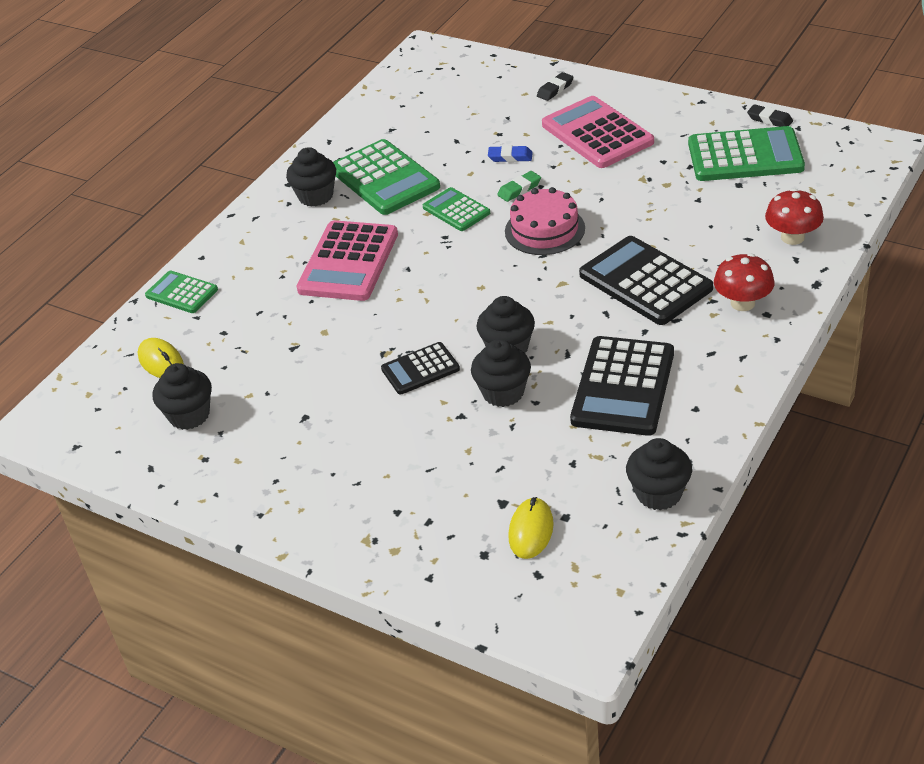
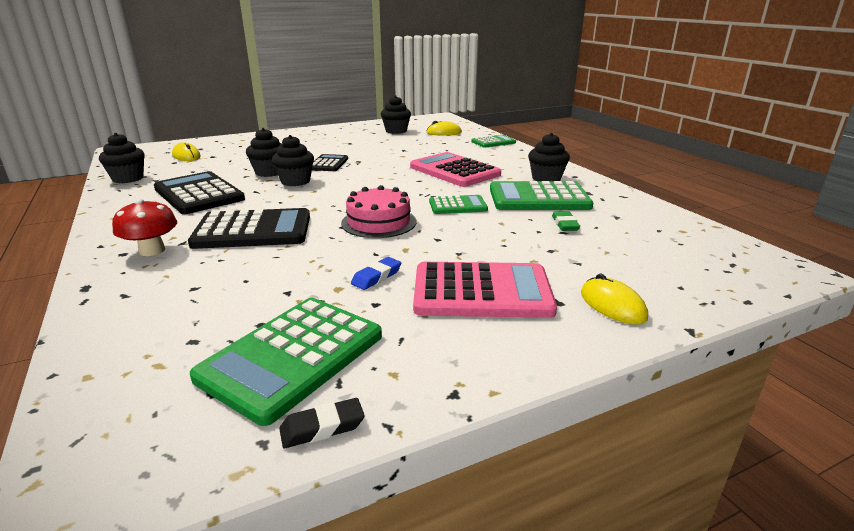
camera: 120 degrees right, 15 degrees down
blue eraser [488,145,533,162] -> blue eraser moved to [351,257,401,290]
green eraser [497,171,541,202] -> green eraser moved to [552,211,580,231]
black eraser [537,72,573,101] -> yellow mouse [581,274,648,325]
red mushroom [765,188,824,245] -> none

